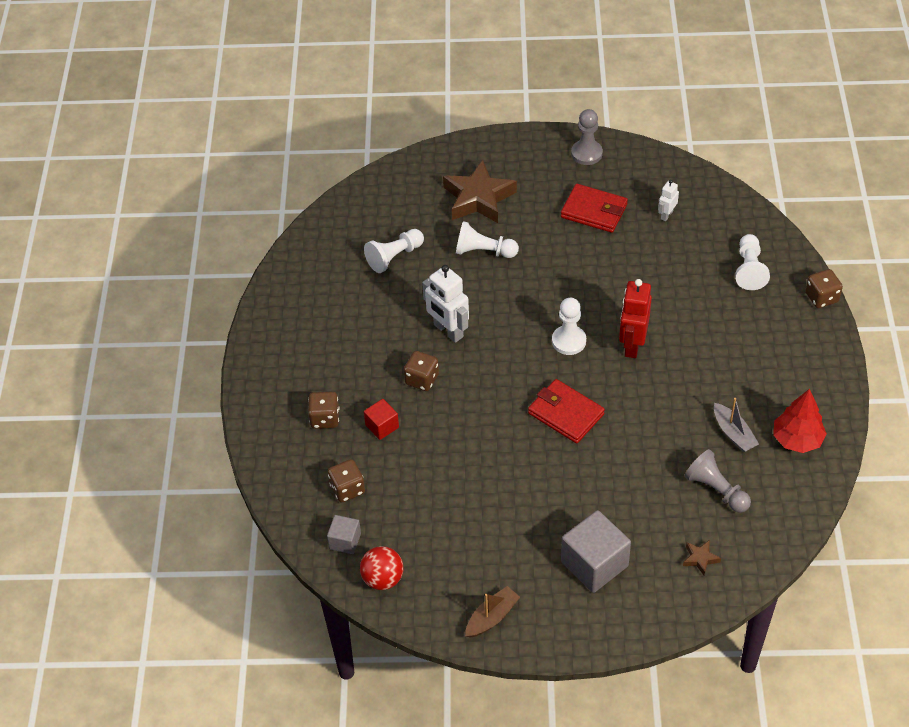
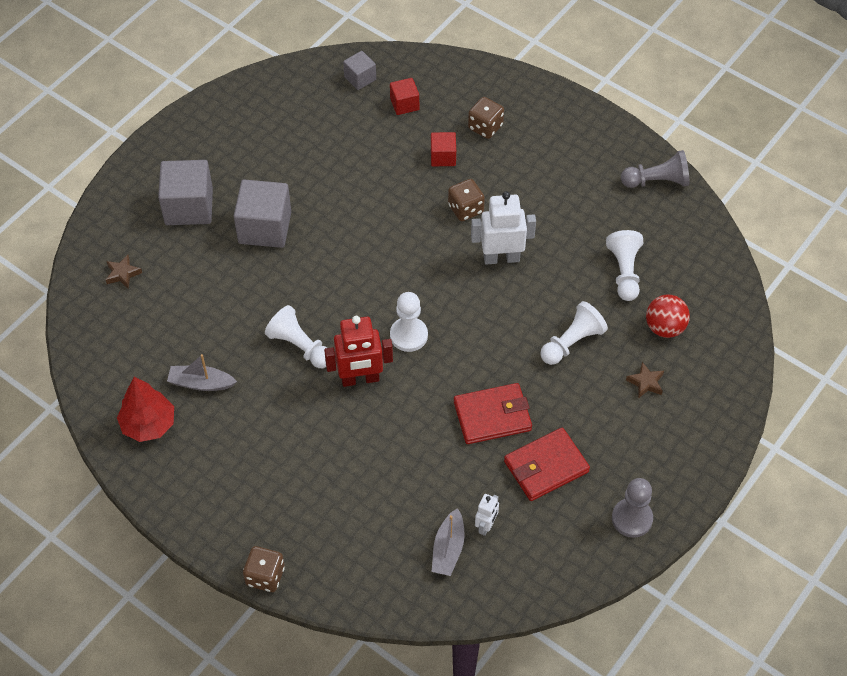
camera: 125 degrees right, 5 degrees up
brown dice [328,459,365,503] -> red cube [390,78,419,115]
red ball [360,546,403,590] -> red ball moved to [646,294,690,338]
brown star [443,160,517,223] -> brown star [626,362,664,399], size x0.43
brown boat [465,586,520,638] -> none
red wallet [528,379,605,443] -> red wallet moved to [454,383,532,444]
red robot [619,279,652,358] -> red robot turned 120 degrees clockwise [324,316,393,387]
white robot [658,180,679,221] -> white robot turned 45 degrees clockwise [475,494,499,536]
grey pawn [685,449,751,513] -> grey pawn moved to [621,150,689,188]
white pawn [735,234,770,290] -> white pawn moved to [265,305,327,368]
none -> grey cube [234,180,291,248]
none -> grey boat [432,508,464,576]

